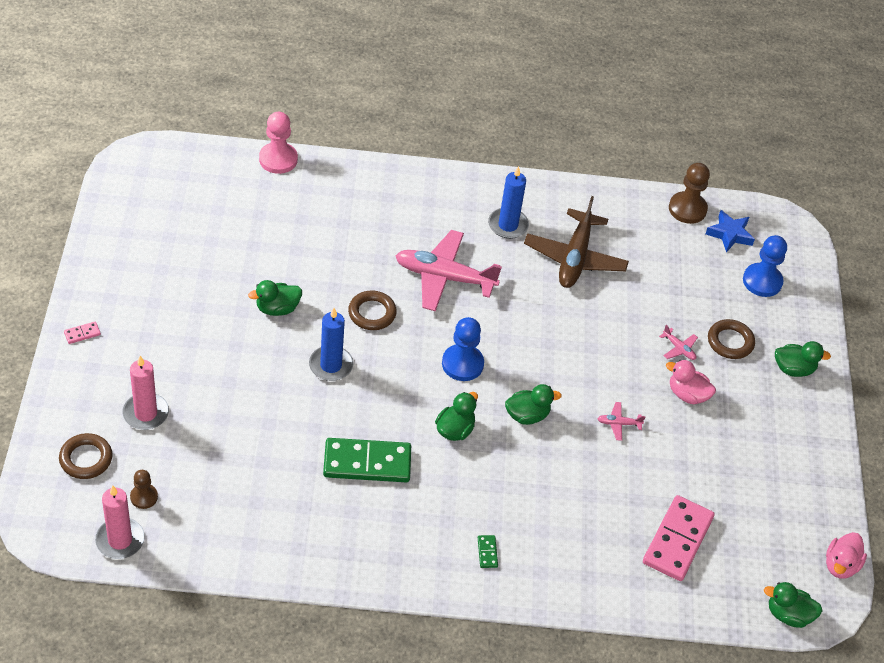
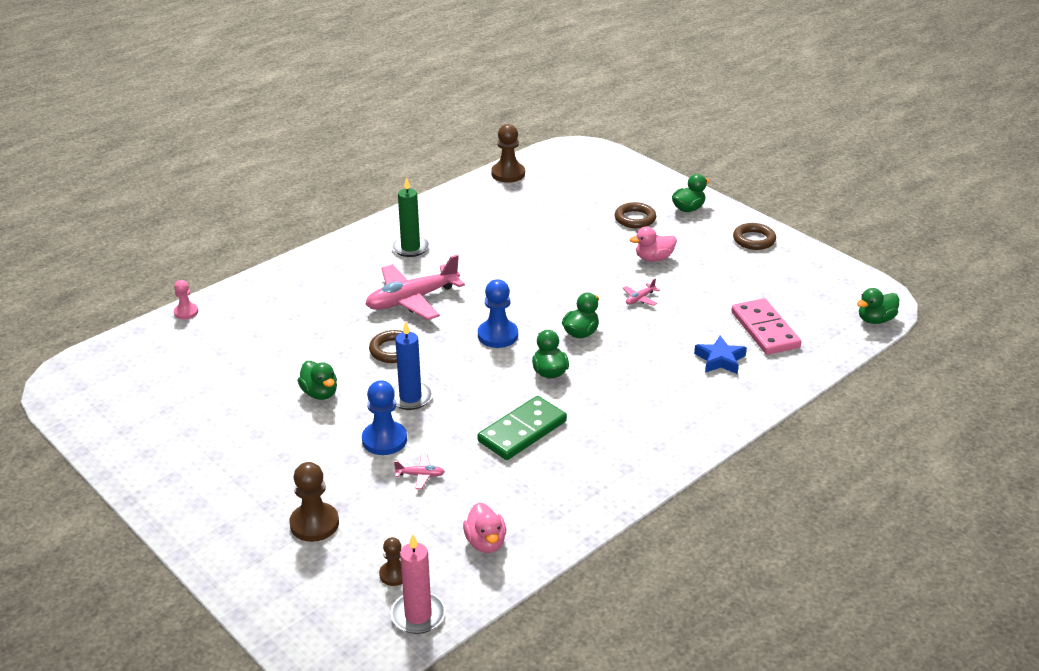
camera: 40 degrees left, 15 degrees down
brown ring [59,433,113,479] -> brown ring moved to [733,223,776,250]
pink domino [64,321,101,344] -> none
pink candle [122,356,169,430] -> brown pawn [289,462,339,542]
green duck [248,280,302,316] -> green duck turned 60 degrees counterclockwise [298,361,337,400]
pink pawn [259,112,298,174] -> pink pawn [174,280,198,319], size x0.60
green domino [478,535,498,568] -> none
blue candle [488,166,529,239] -> green candle [391,177,430,257]
brown plane [524,196,629,288] -> none
pink plane [659,325,698,360] -> pink plane moved to [394,454,445,489]
blue star [706,210,755,253] -> blue star moved to [694,336,747,374]
blue pawn [743,235,787,297] -> blue pawn moved to [362,380,407,455]
pink duck [826,532,867,579] -> pink duck moved to [463,502,506,553]

